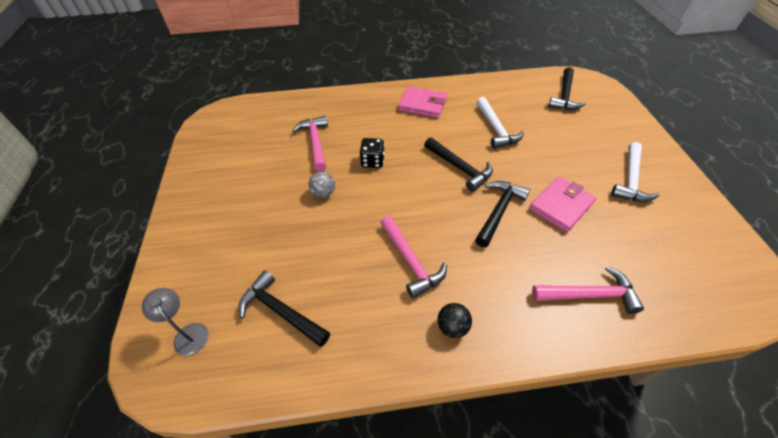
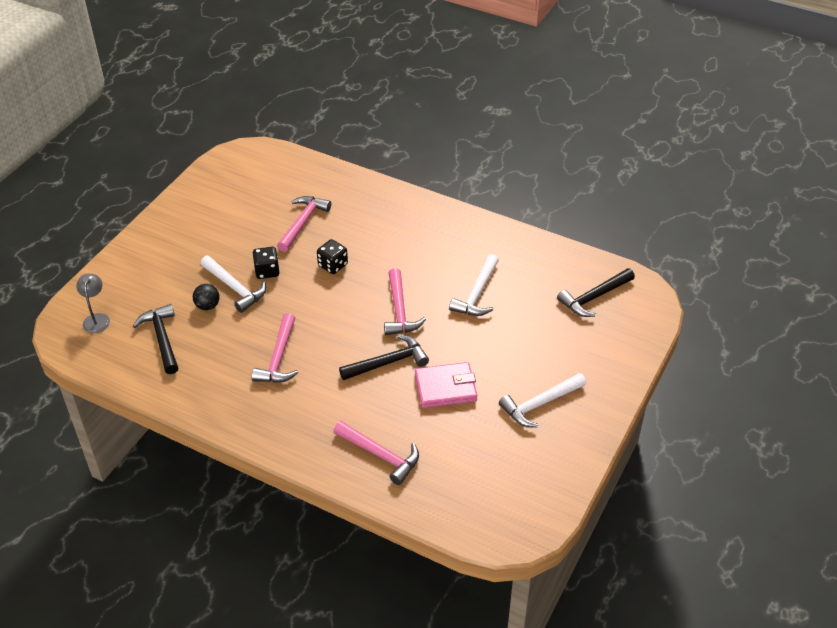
camera: 35 degrees right, 5 degrees down
grey ball [309,171,335,198] -> black dice [253,247,280,279]
pink wallet [398,86,447,118] -> none
black hammer [424,137,493,192] -> pink hammer [384,268,426,335]
black ball [438,303,472,338] -> black ball moved to [193,284,220,310]
none -> white hammer [200,256,266,313]

